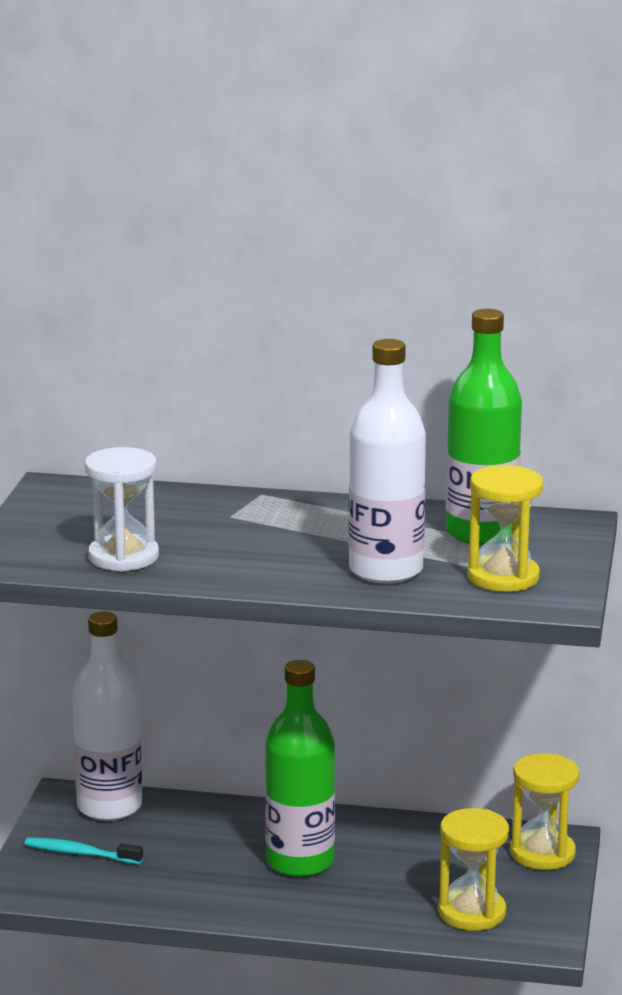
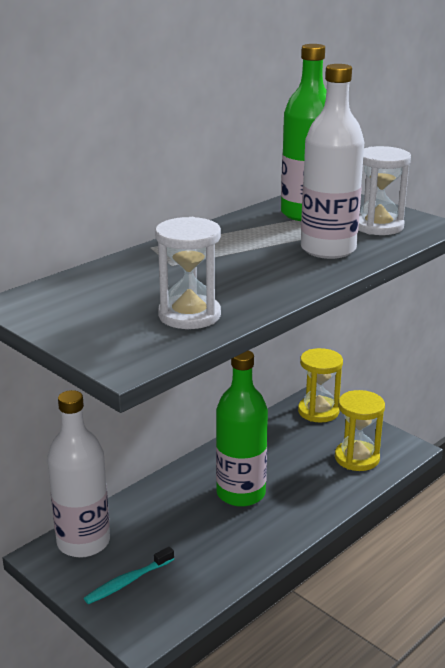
camera: 55 degrees left, 5 degrees up
yellow hourglass [468,465,543,592] -> white hourglass [358,146,411,235]

